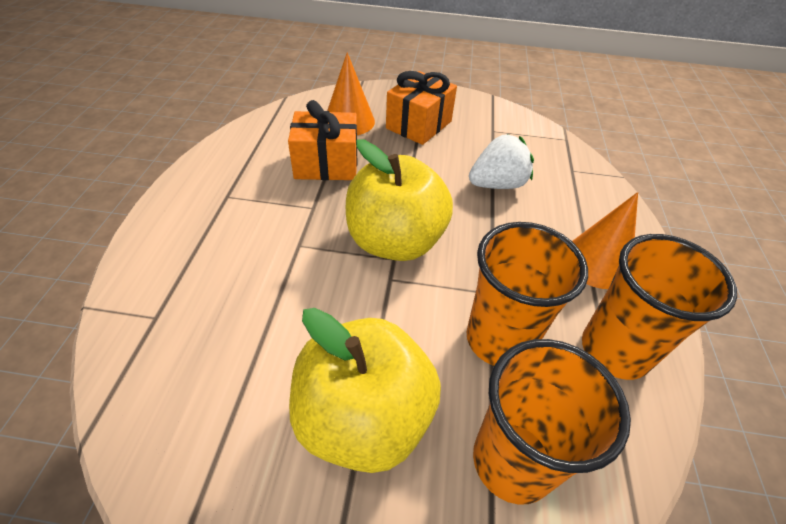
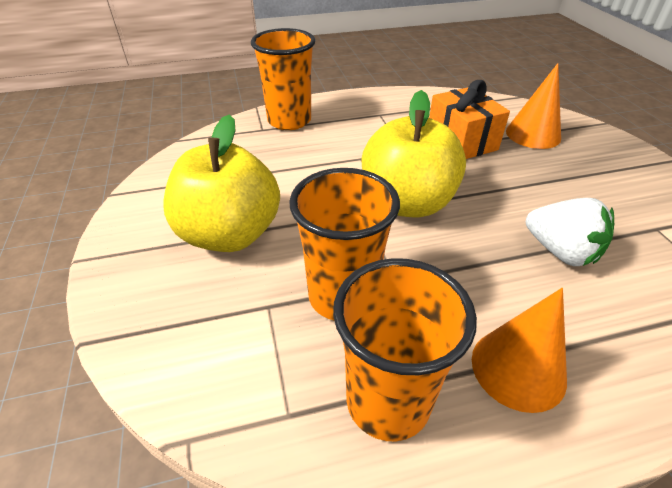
camera: 70 degrees right, 5 degrees down
orange gift [386,71,457,145] -> none
orange cup [473,339,631,505] -> orange cup moved to [251,28,315,130]

